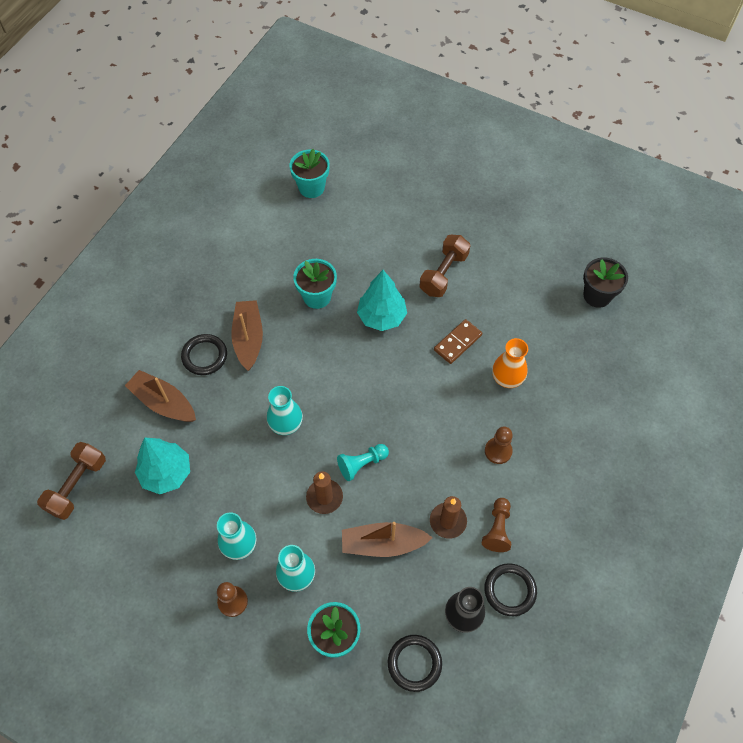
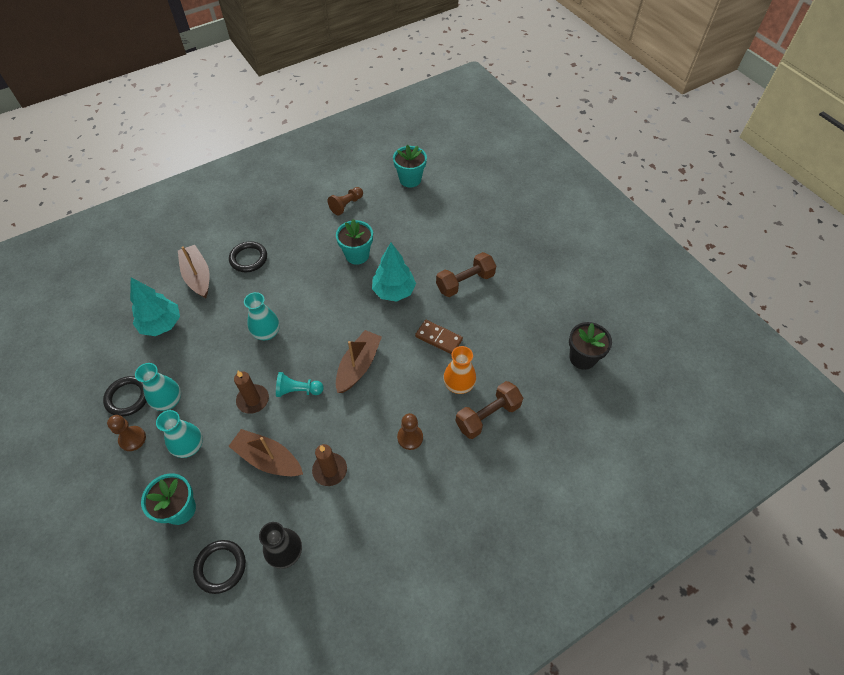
camera: 30 degrees right, 5 degrees down
brown dumbbell [37,442,106,520] -> brown dumbbell moved to [456,381,523,439]
brown boat [231,300,263,371] -> brown boat moved to [336,330,382,393]
brown domino [434,319,482,364] -> brown domino turned 45 degrees clockwise [415,320,463,355]
brown pawn [482,498,511,552] -> brown pawn moved to [328,187,363,216]
black ring [484,563,537,616] -> black ring moved to [103,376,147,417]

